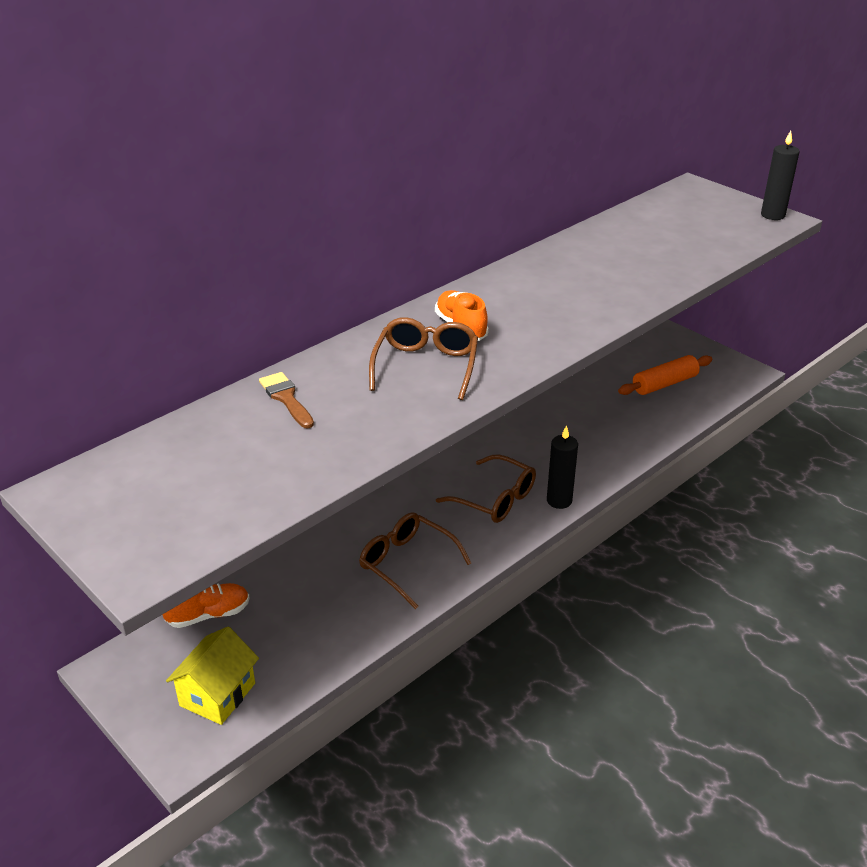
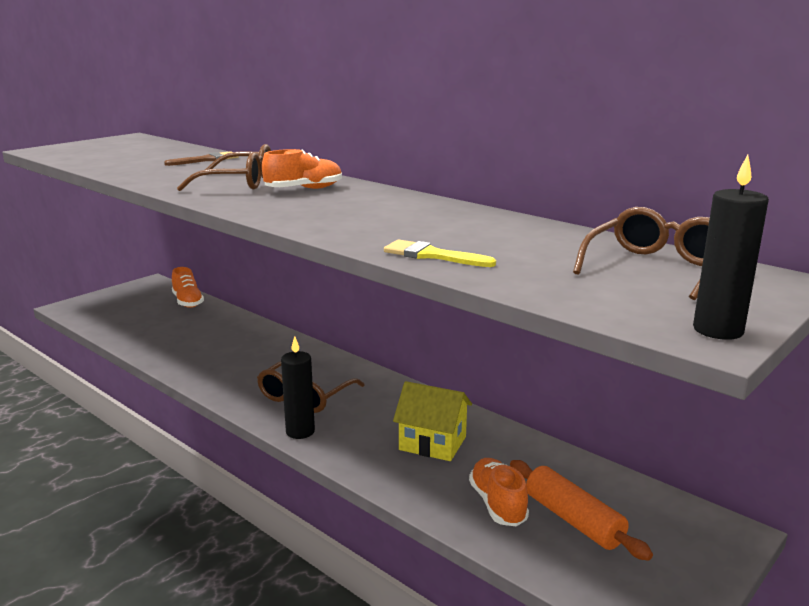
camera: 85 degrees right, 15 degrees down
yellow house [166,627,259,725] -> yellow house moved to [393,381,472,461]
brown glasses [359,512,471,609] -> brown glasses moved to [573,207,710,300]
none -> yellow brush [384,239,496,267]
none -> orange shoe [469,458,529,526]

